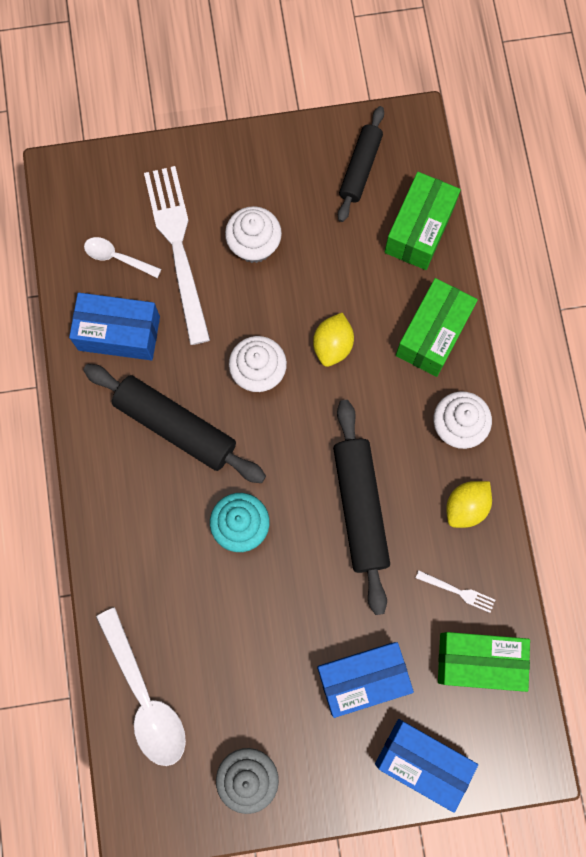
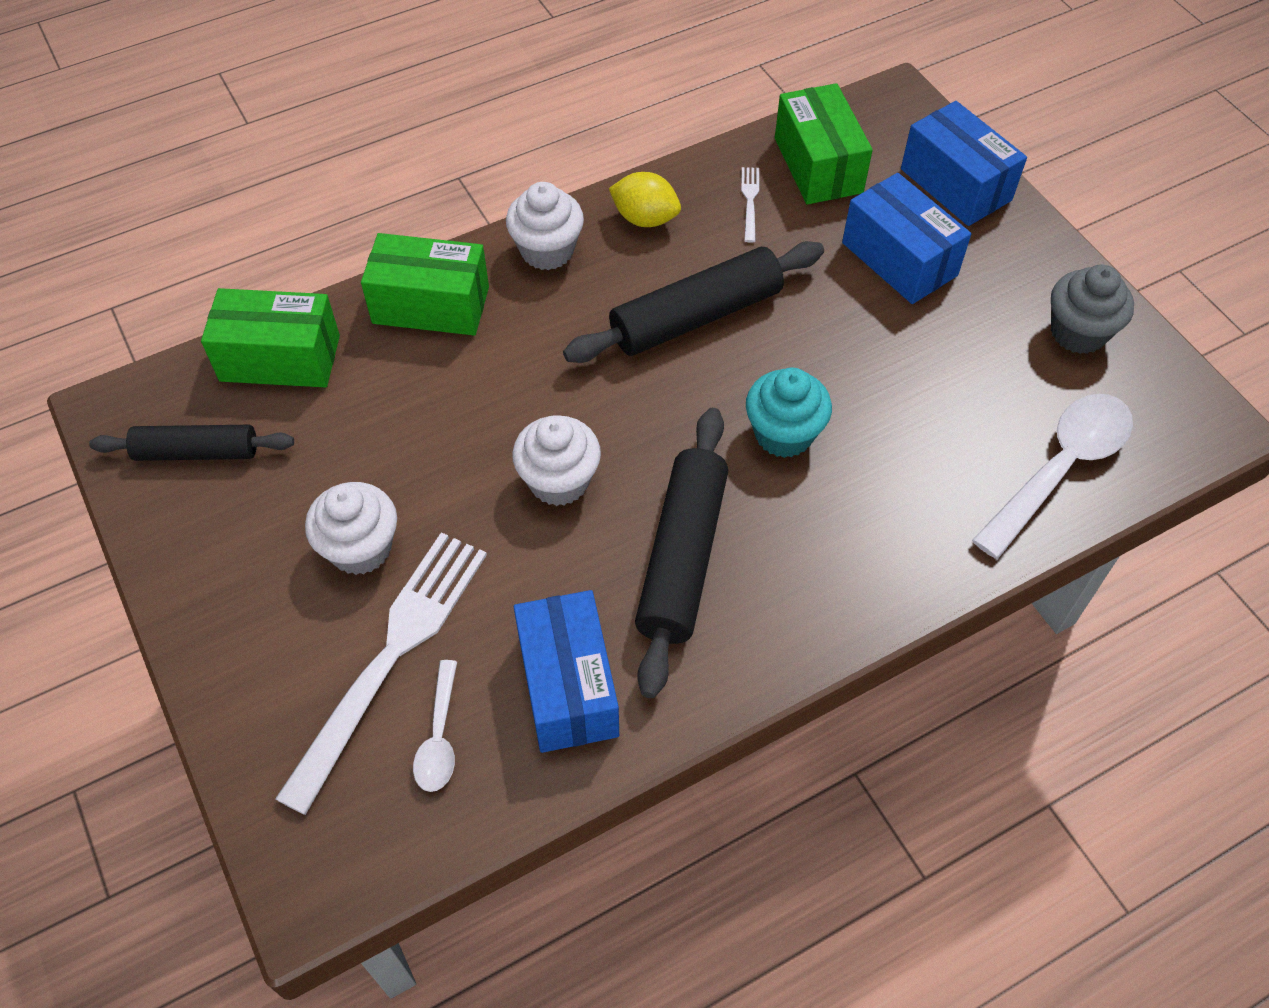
camera: 110 degrees left, 20 degrees down
white fork [144,166,210,345] -> white fork turned 150 degrees clockwise [275,532,487,815]
yellow lemon [313,313,354,367] -> none
blue box [375,719,478,813] -> blue box turned 45 degrees counterclockwise [901,101,1027,226]

